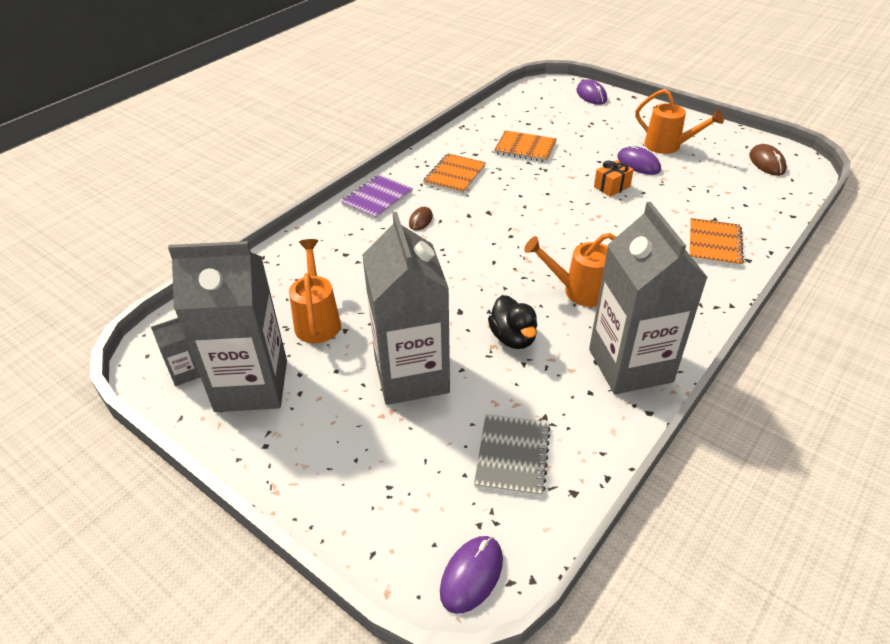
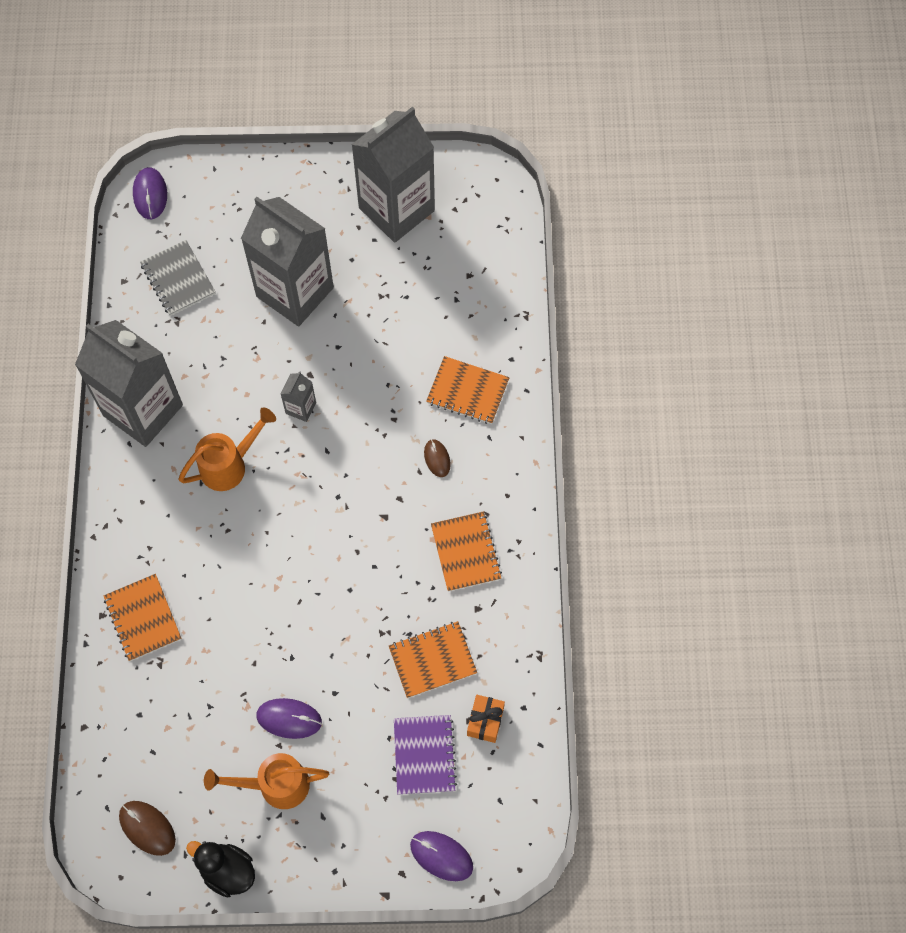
camera: 140 degrees right, 25 degrees up
grey carton [151,318,200,386] -> grey carton moved to [281,371,316,422]
orange watering can [289,239,341,343] -> none
purple notebook [341,175,413,220] -> purple notebook moved to [394,715,457,795]
black duck [488,295,537,349] -> black duck moved to [186,841,255,898]
orange gift [594,160,634,197] -> orange gift moved to [467,695,505,743]
none -> orange notebook [426,356,509,424]

